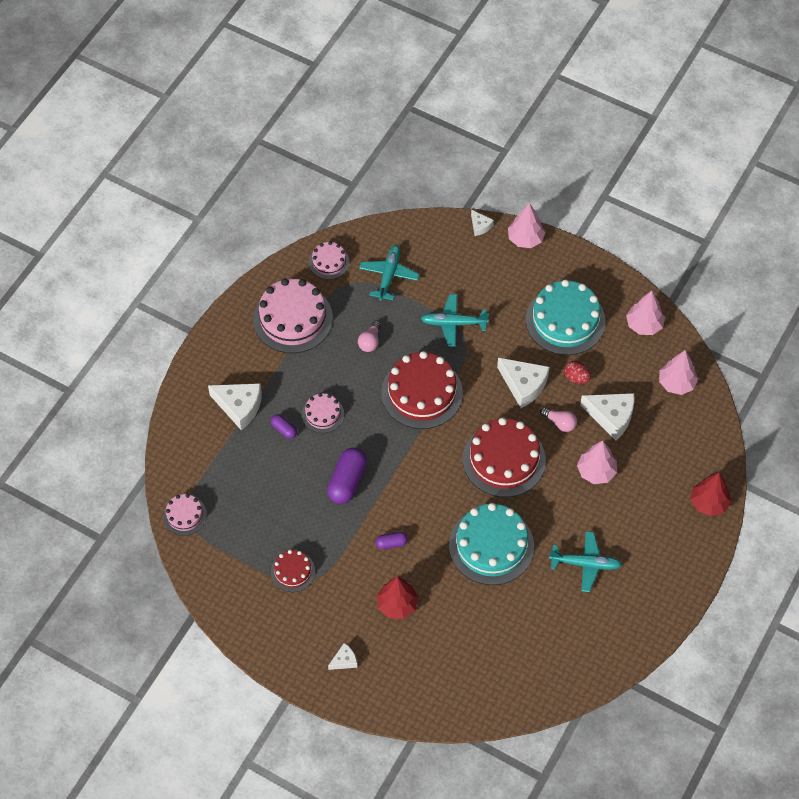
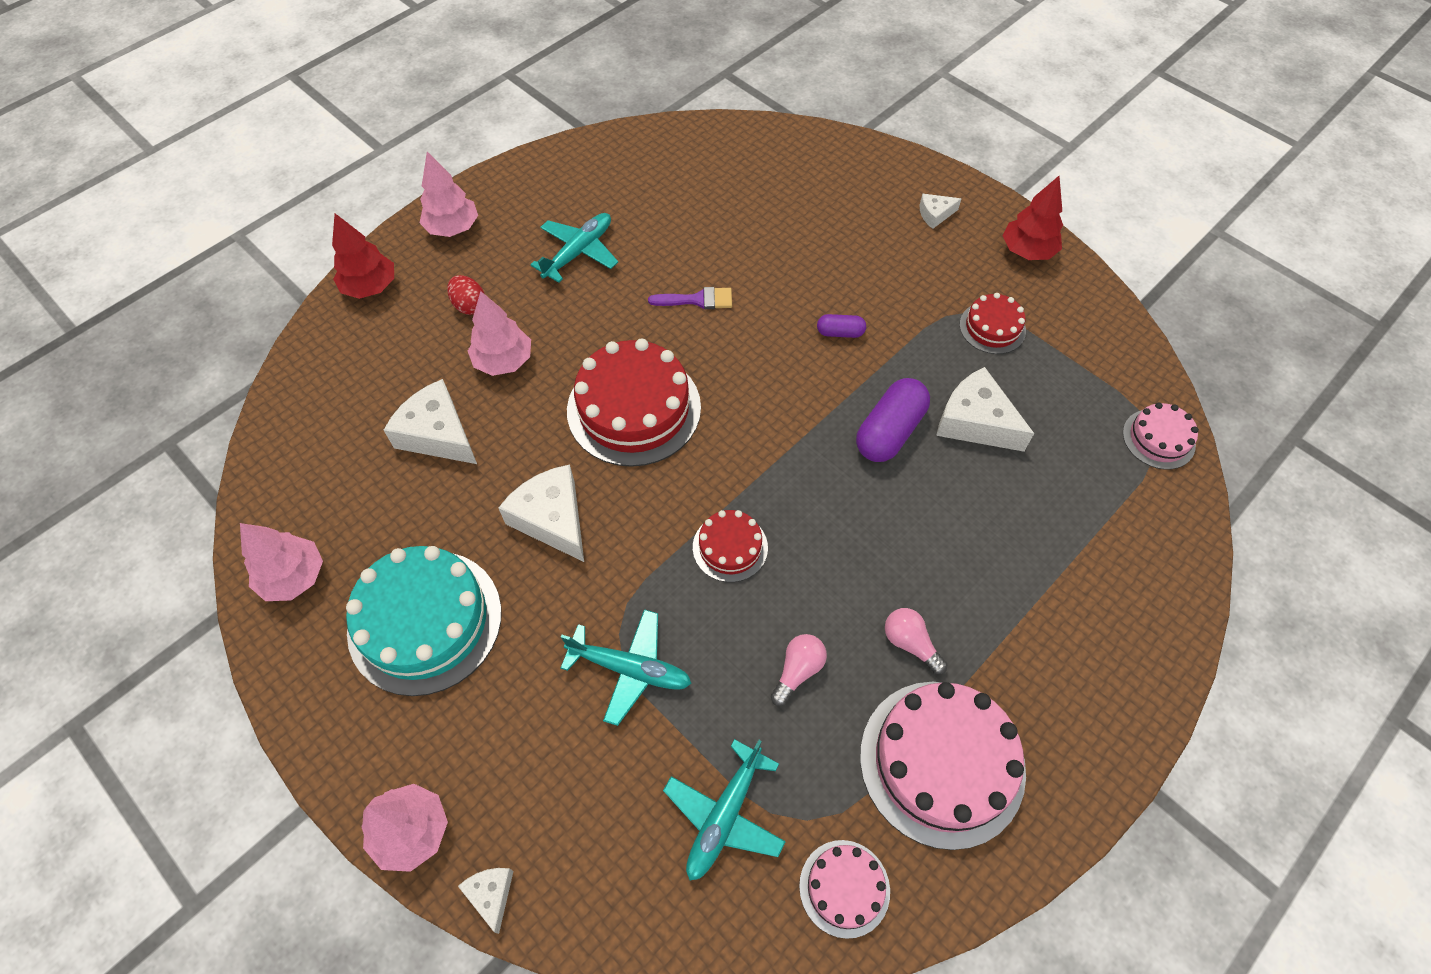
camera: 165 degrees left, 0 degrees up
white cheese [208,383,262,430] -> white cheese moved to [936,367,1034,452]
purple capsule [271,414,297,439] -> none
pink cake [302,393,344,433] -> none
red tree [377,577,419,619] -> red tree moved to [1003,176,1063,260]
red cake [381,351,463,429] -> red cake [693,510,768,582], size x0.52
turquoise cake [449,503,534,585] -> purple brush [648,287,732,309]
pink light bulb [540,407,577,432] -> pink light bulb moved to [885,608,948,675]
turquoise plane [549,531,622,592] -> turquoise plane turned 105 degrees clockwise [530,213,618,283]
red egg [564,361,591,384] -> red egg moved to [447,275,484,315]
pink tree [659,350,698,395] -> pink tree moved to [420,152,478,237]

